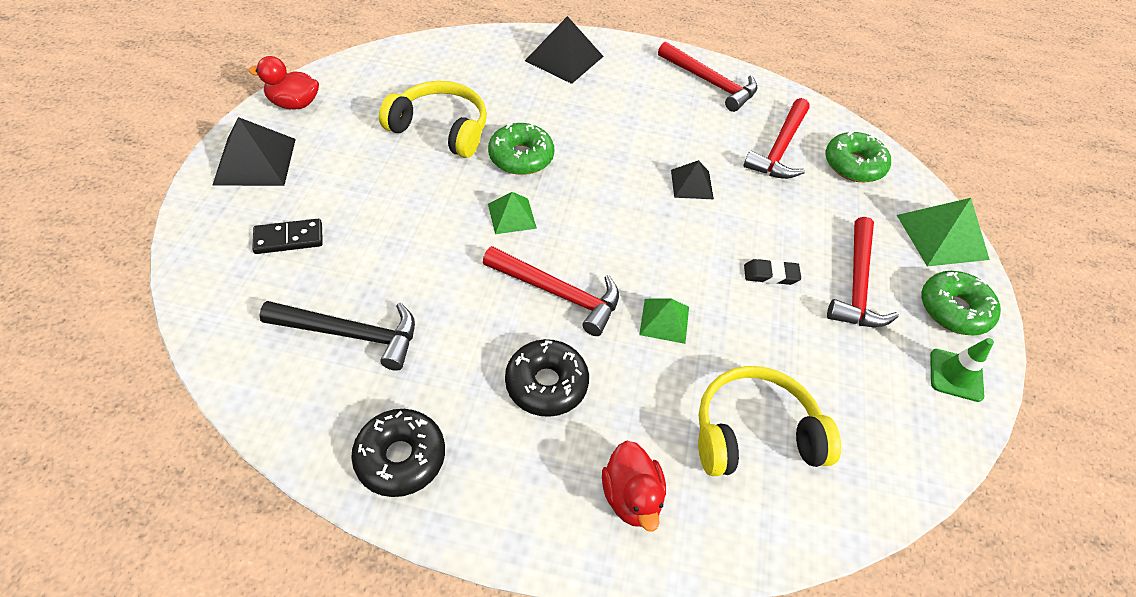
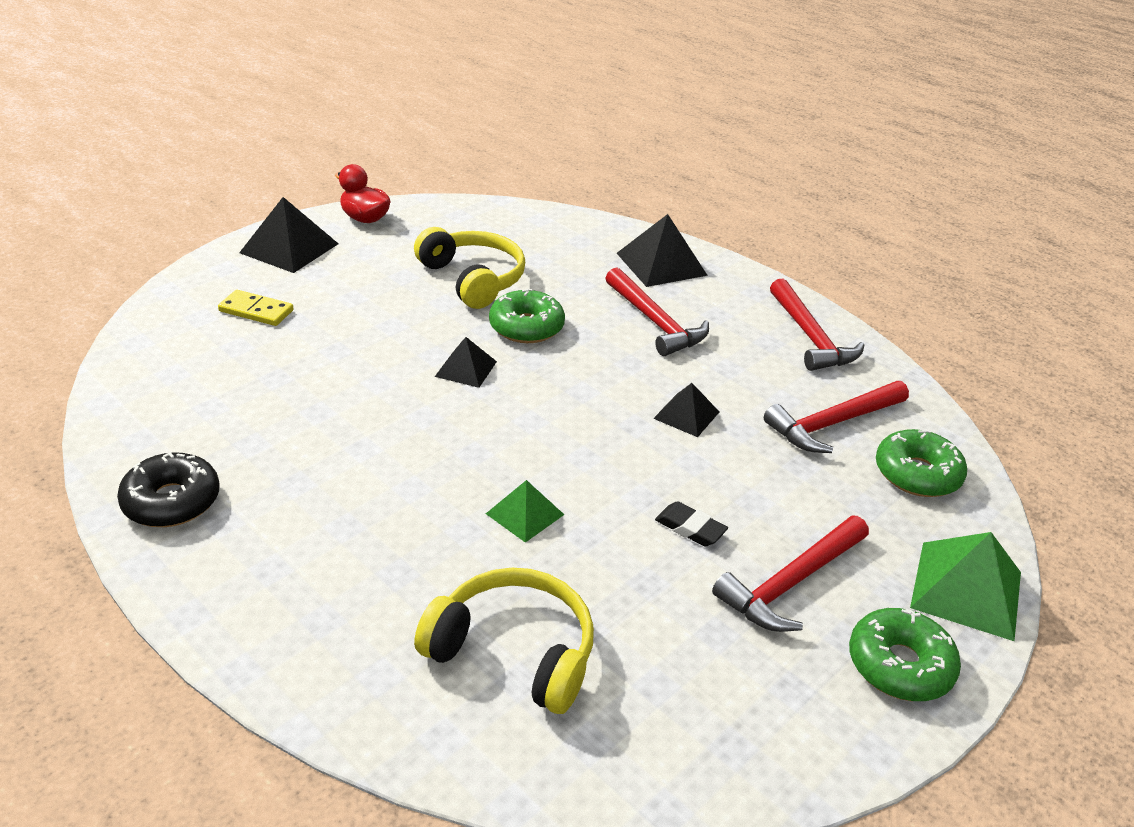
camera: 35 degrees right, 15 degrees down
black domino [252,219,323,254] -> yellow domino [218,290,294,326]
black hammer [259,301,415,371] -> none
red hammer [483,246,619,336] -> red hammer moved to [605,268,709,356]
green pyramid [488,192,537,234] -> black pyramid [435,337,497,388]
black donut [505,339,589,417] -> none
red duck [602,440,666,532] -> none
green traffic cone [930,338,994,402] -> none

